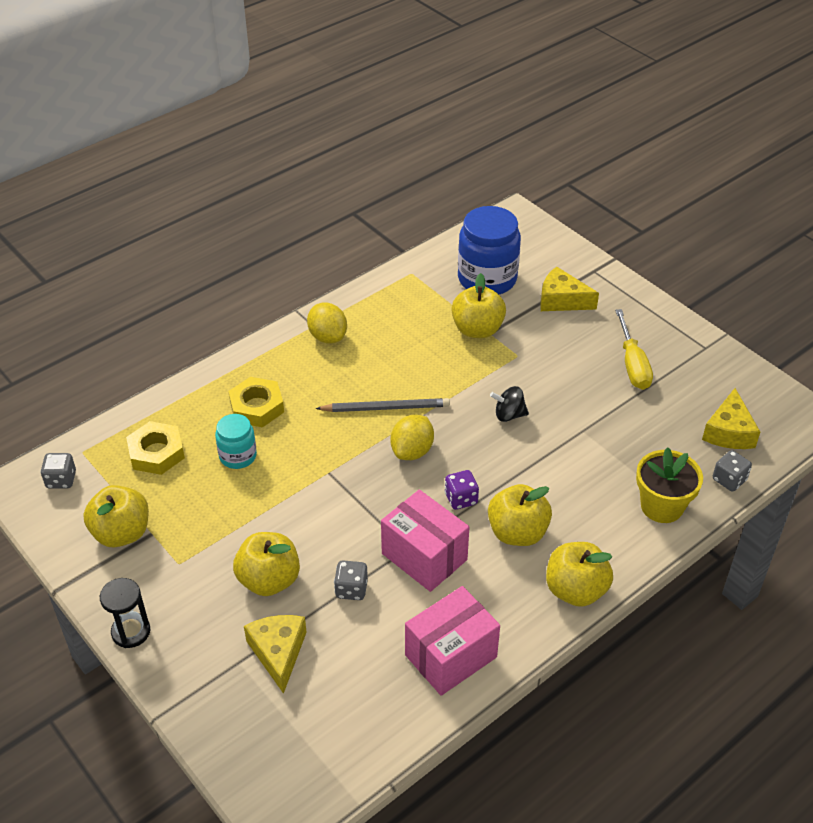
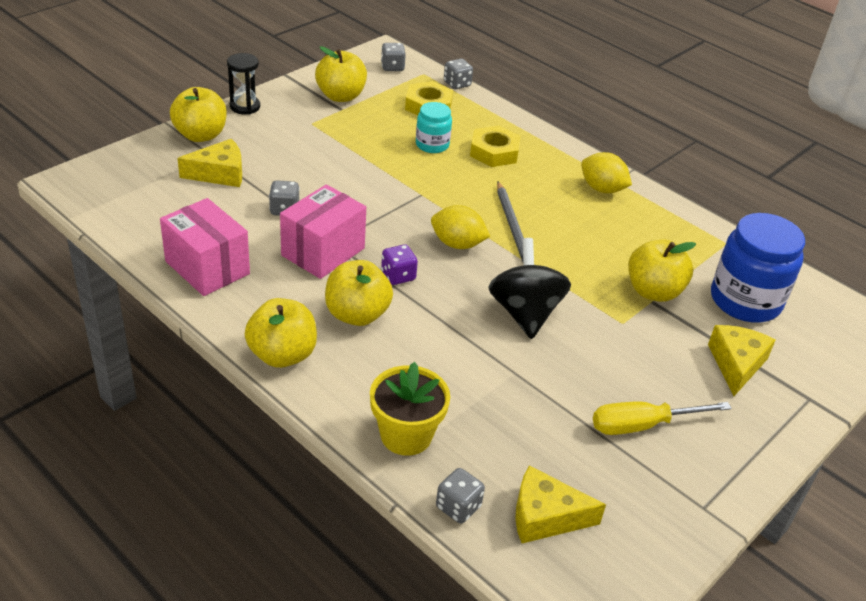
camera: 80 degrees right, 5 degrees down
yellow apple [233,532,300,596] -> yellow apple moved to [170,87,227,142]
yellow lemon [307,303,347,343] -> yellow lemon turned 75 degrees clockwise [581,152,632,193]
black spinning top [490,386,529,422] -> black spinning top [488,238,571,339], size x1.85
none -> grey dice [444,58,473,89]

